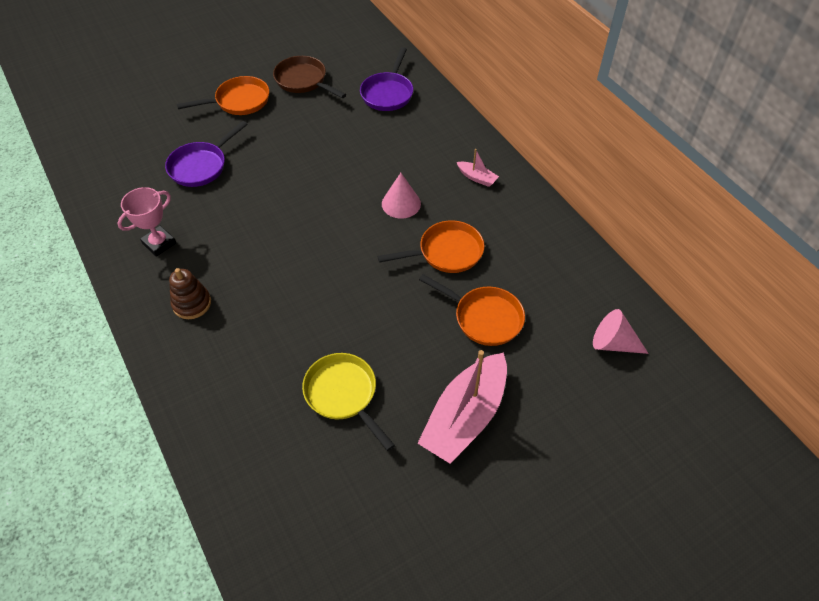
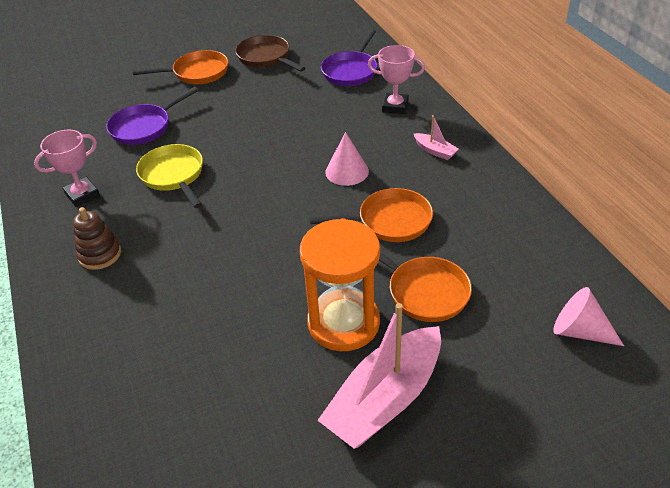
camera: 10 degrees right, 10 degrees down
yellow pan [302,353,395,451] -> yellow pan moved to [136,144,203,208]
none -> orange hourglass [300,218,380,351]
none -> pink trophy [368,45,425,114]

